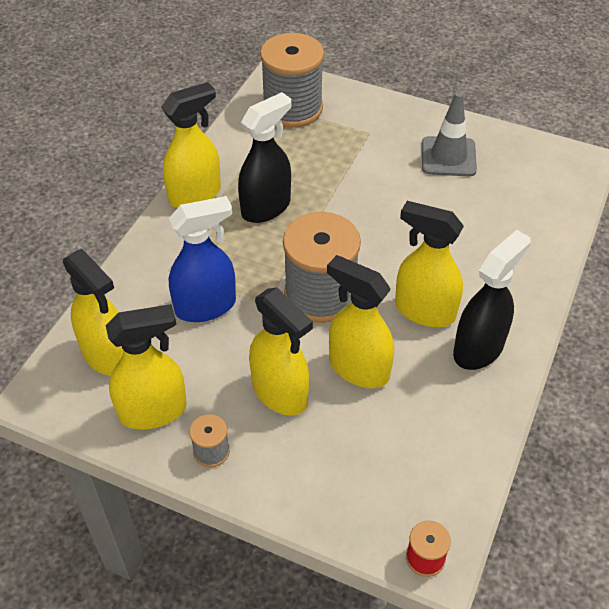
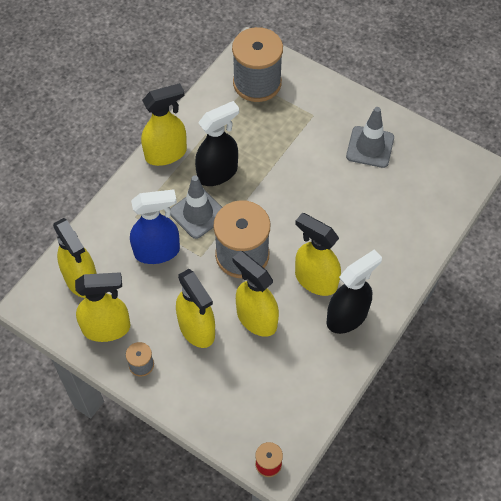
camera: 10 degrees right, 10 degrees up
none -> grey traffic cone [170,175,222,239]

